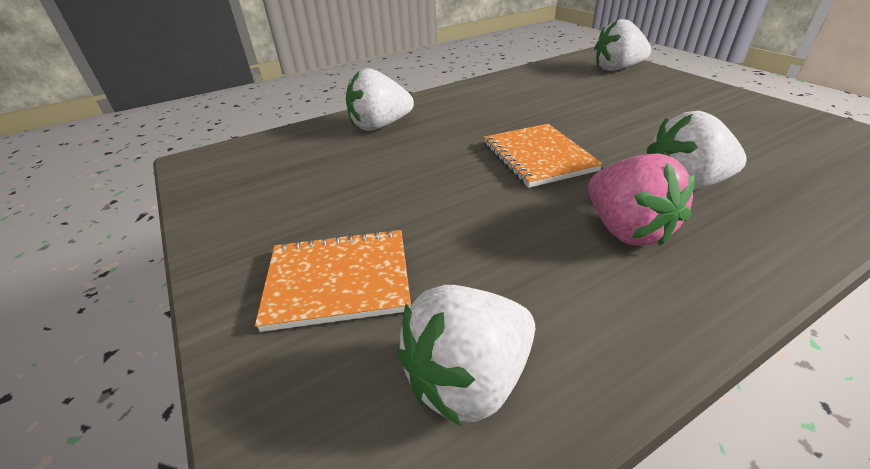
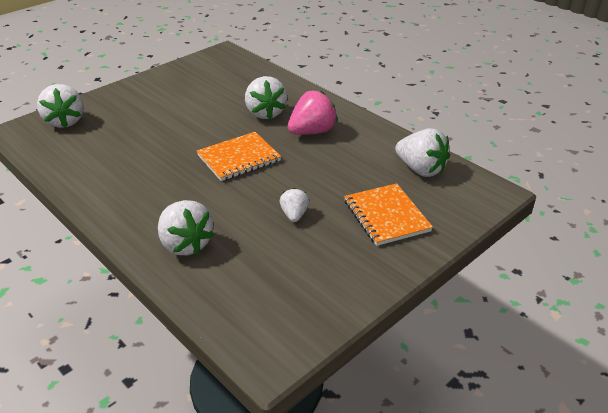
camera: 105 degrees left, 0 degrees up
none -> white strawberry [280,188,309,222]

